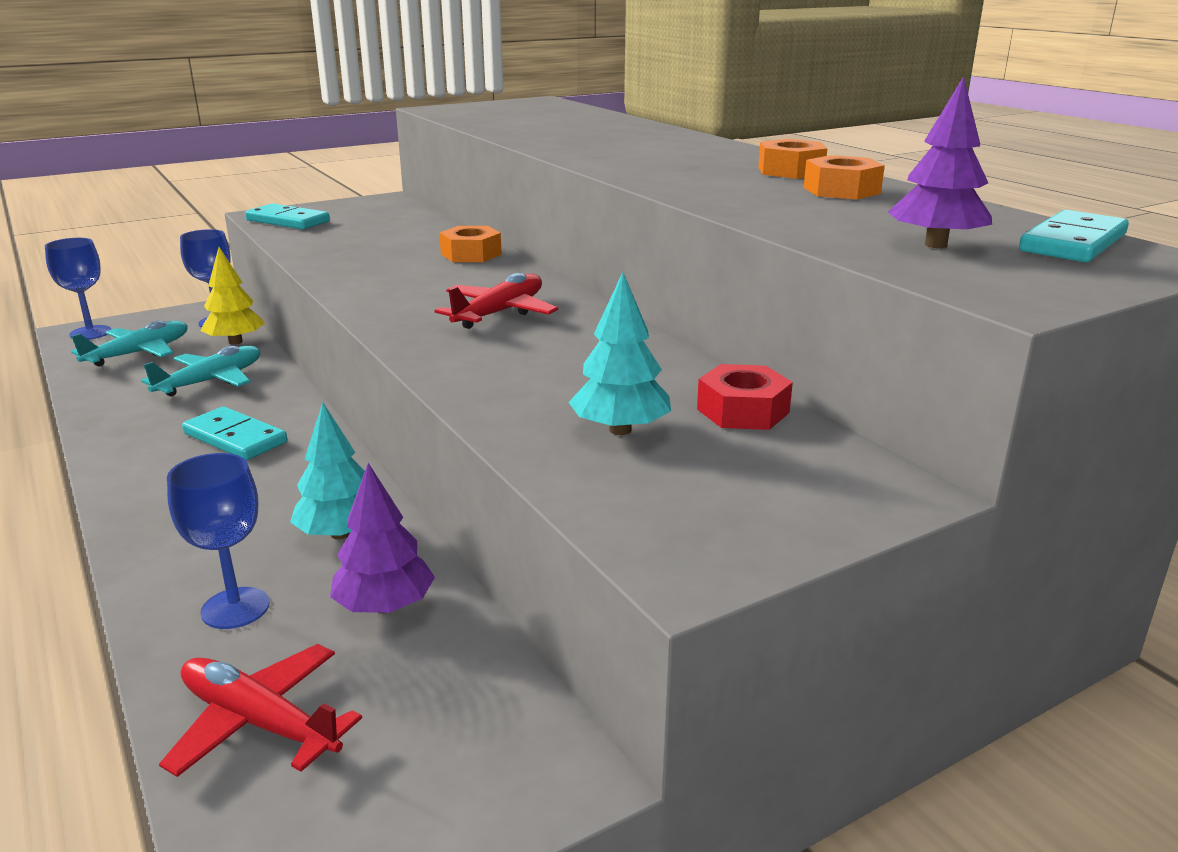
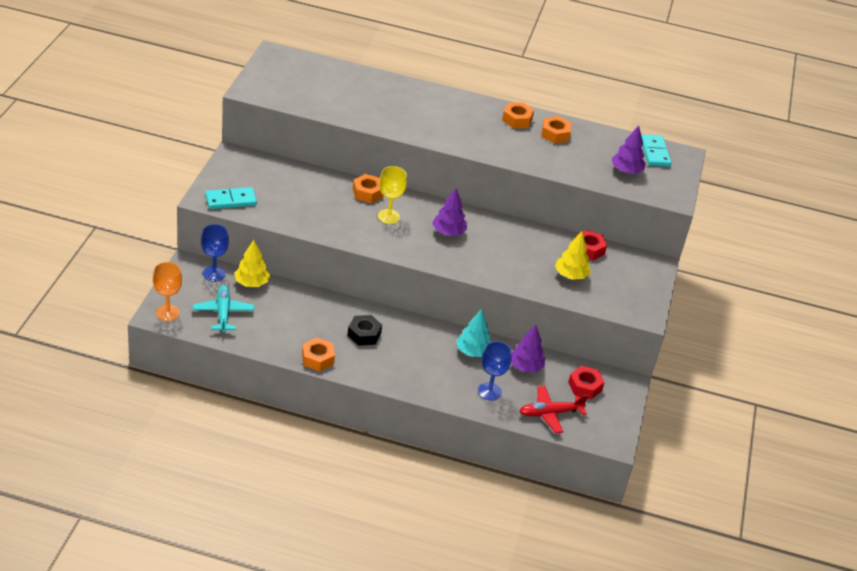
camera: 50 degrees left, 15 degrees up
blue goblet [45,238,111,340] -> orange goblet [153,262,182,321]
turquoise plane [141,346,260,396] -> none
turquoise domino [182,406,287,460] -> black nut [347,315,382,346]
red plane [435,273,558,329] -> purple tree [432,188,467,236]
turquoise tree [568,272,671,435] -> yellow tree [555,232,591,280]
none -> orange nut [302,338,335,371]
none -> yellow goblet [378,166,407,224]
none -> red nut [568,366,605,399]

